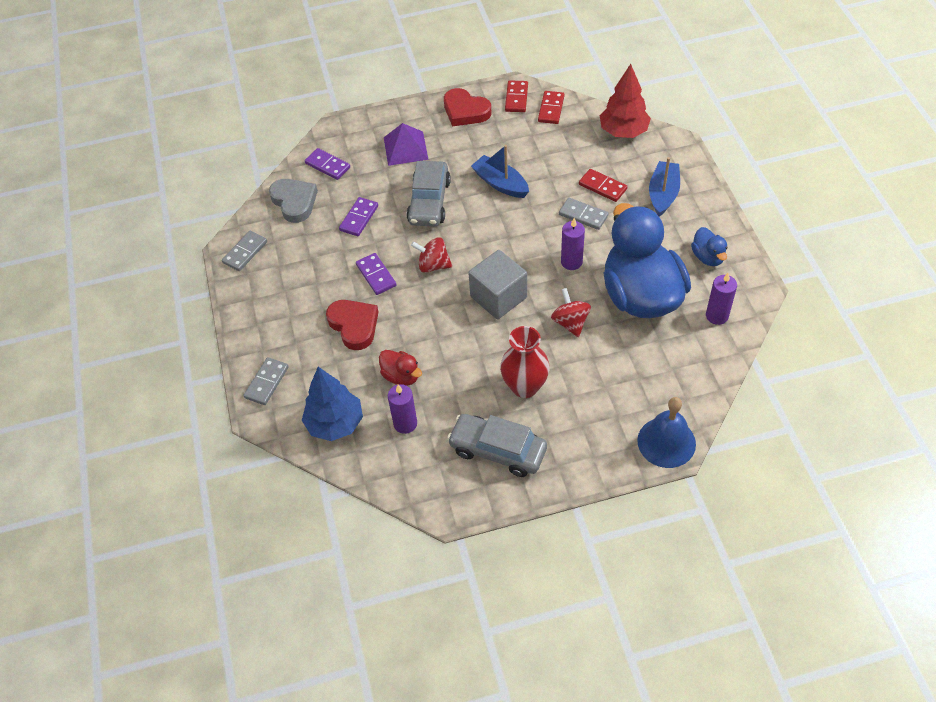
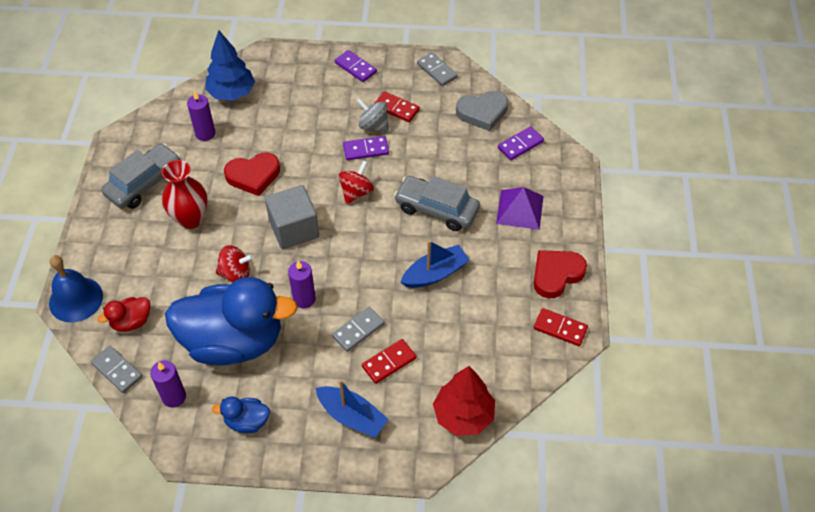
camera: 105 degrees right, 0 degrees up
grey domino [243,357,289,405] -> grey domino moved to [91,346,142,393]
red heart [326,300,378,350] -> red heart moved to [224,153,280,196]
purple domino [339,197,378,236] -> purple domino moved to [335,50,377,82]
red duck [379,350,422,386] -> red duck moved to [97,297,150,332]
red domino [538,91,565,124] -> red domino moved to [375,91,420,122]
none -> grey spinning top [357,98,389,132]

